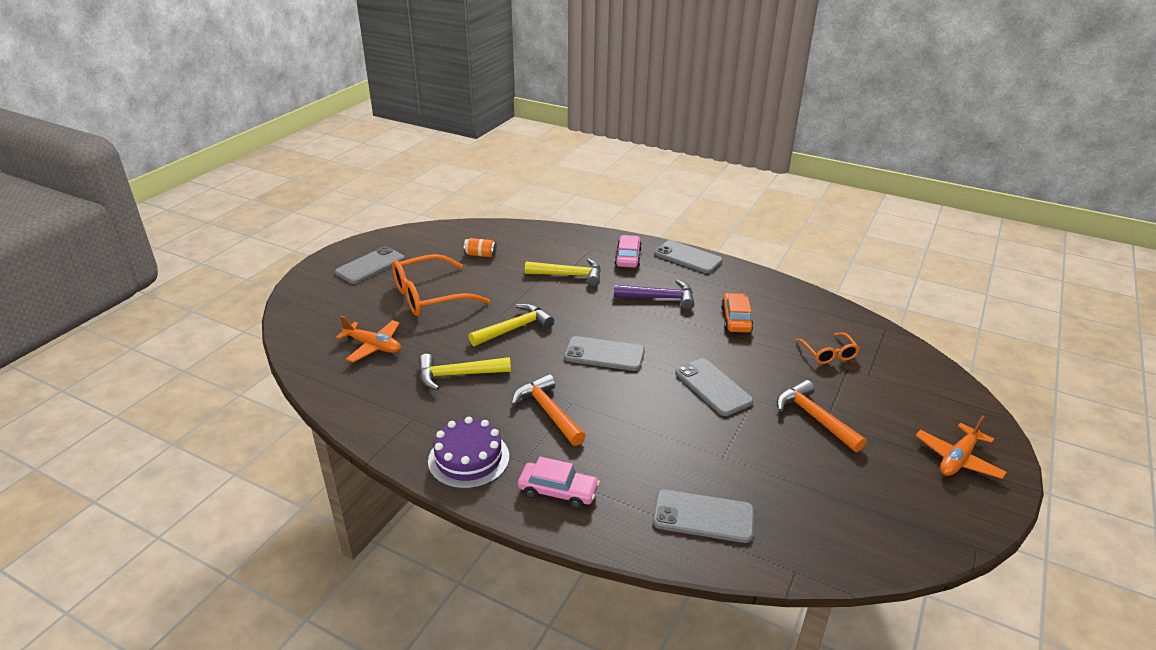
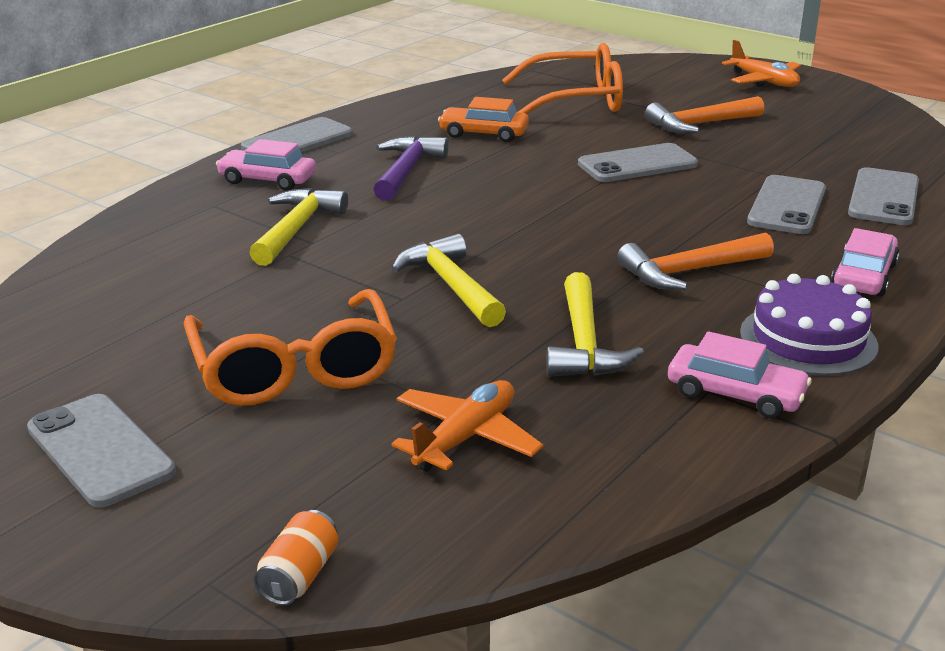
camera: 80 degrees left, 5 degrees down
orange can [464,238,497,257] -> orange can moved to [254,510,338,605]
grey phone [564,336,645,371] -> grey phone moved to [747,175,826,234]
orange glasses [795,332,860,364] -> orange glasses [502,43,623,114], size x1.90
none -> pink car [668,331,812,419]

